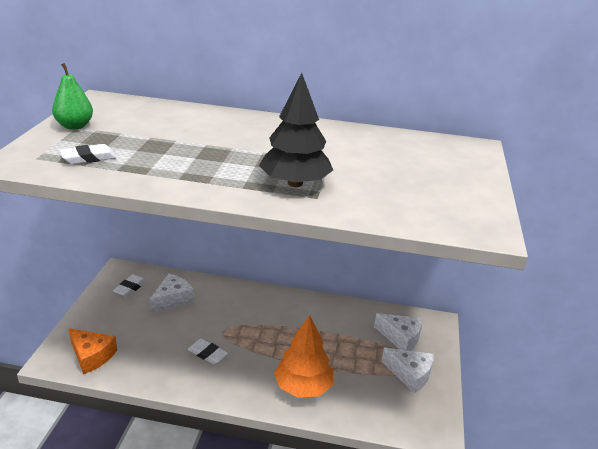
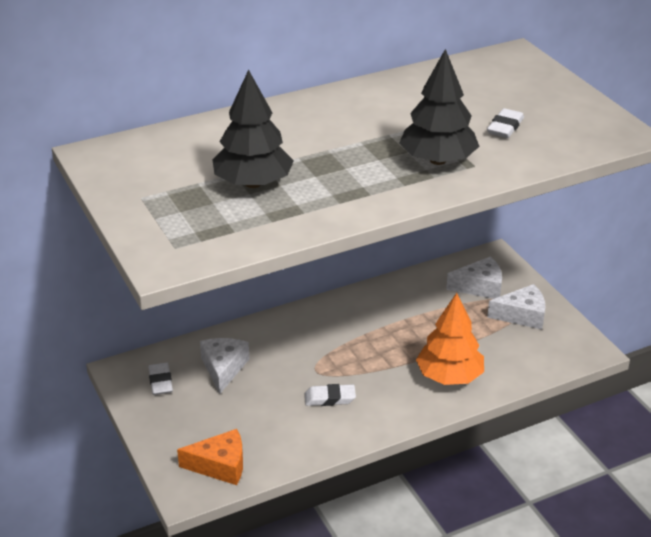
camera: 35 degrees left, 5 degrees up
green pear [52,63,93,130] -> none
white eraser [60,144,116,164] -> white eraser moved to [487,108,524,138]
none -> black tree [212,70,294,188]

